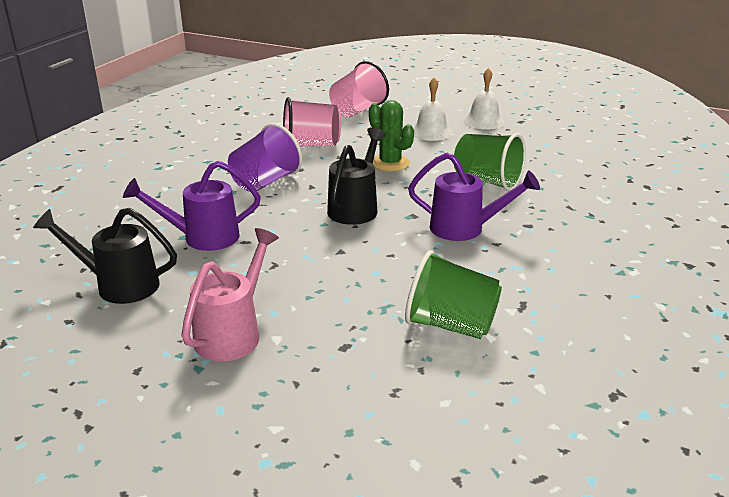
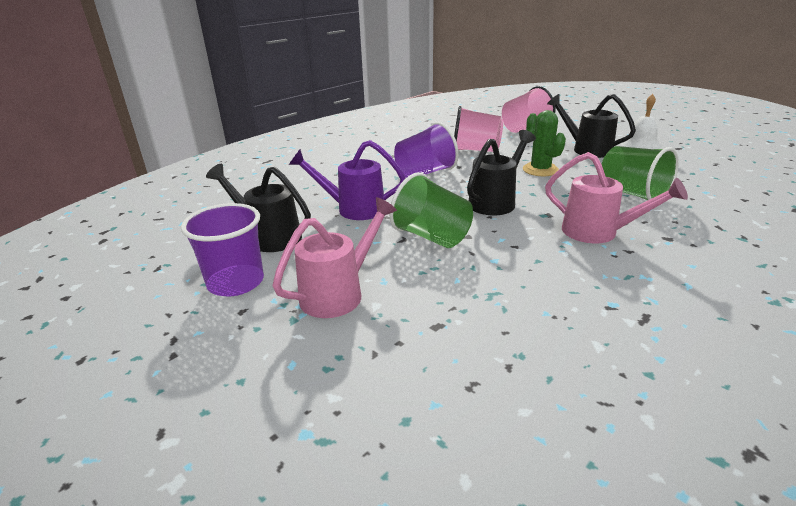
camera: 20 degrees right, 0 degrees up
green cup [405,250,502,339] -> green cup moved to [389,172,473,248]
purple watering can [408,152,540,241] -> pink watering can [545,152,688,243]
white bell [413,78,453,141] -> black watering can [547,94,636,158]
none -> purple cup [181,203,264,296]

